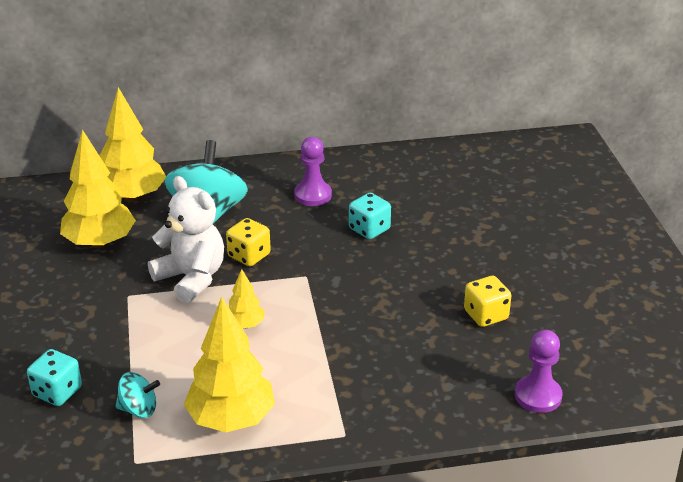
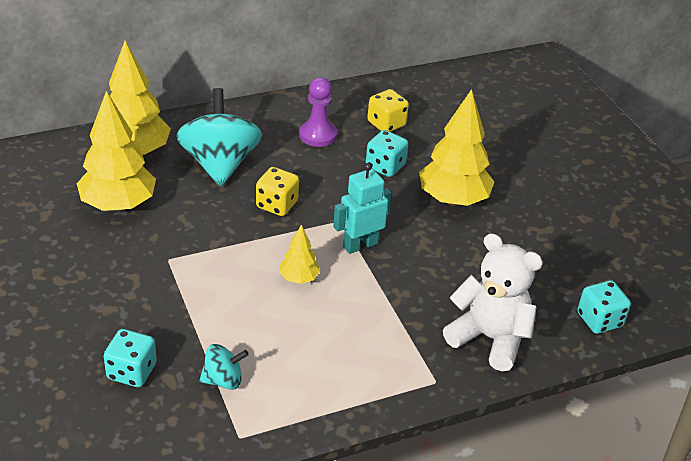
camera: 15 degrees left, 5 degrees up
white teddy bear [148,176,224,303] -> white teddy bear moved to [443,233,543,372]
yellow tree [184,296,275,432] -> yellow tree moved to [419,89,494,206]
yellow dice [464,276,511,327] -> yellow dice moved to [367,89,409,132]
purple pawn [515,330,562,413] -> turquoise dice [577,280,631,334]
none -> turquoise robot [333,163,392,254]

